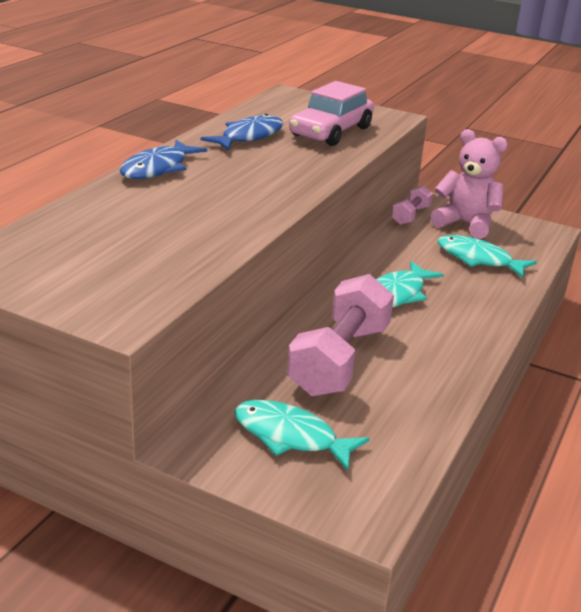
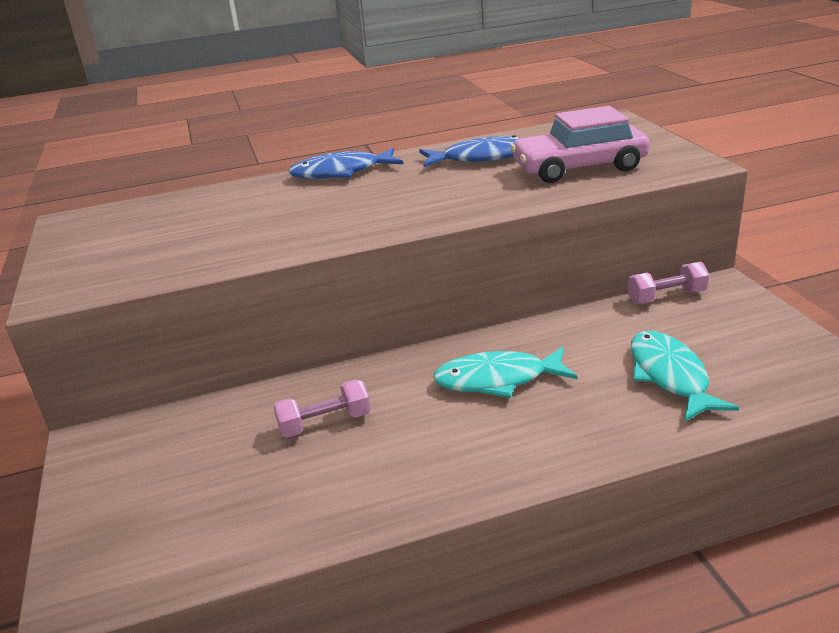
camera: 50 degrees right, 0 degrees up
turquoise fish [234,400,370,471] -> none
pink dumbbell [287,274,394,397] -> pink dumbbell [273,379,371,438], size x0.50
pink teddy bear [431,129,508,239] -> none

